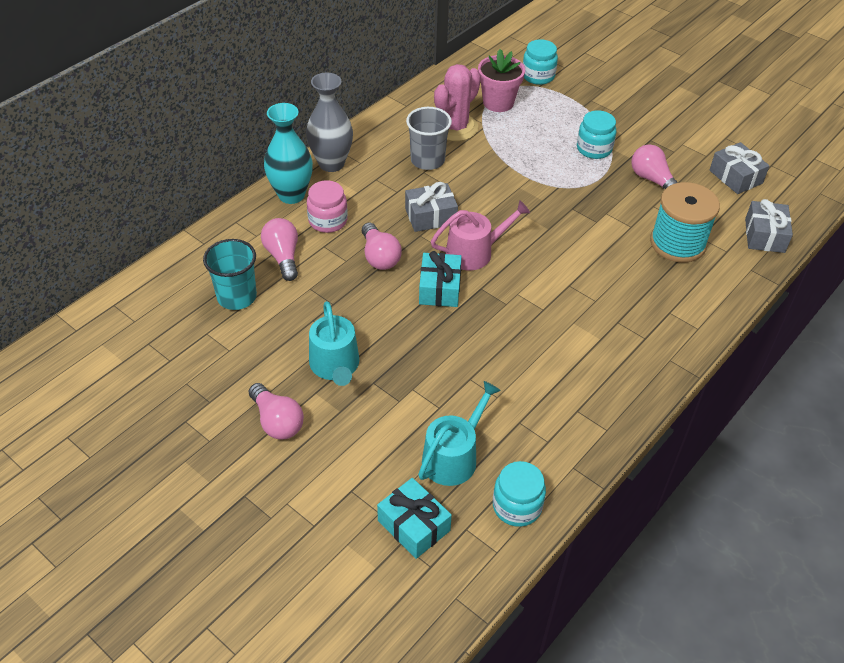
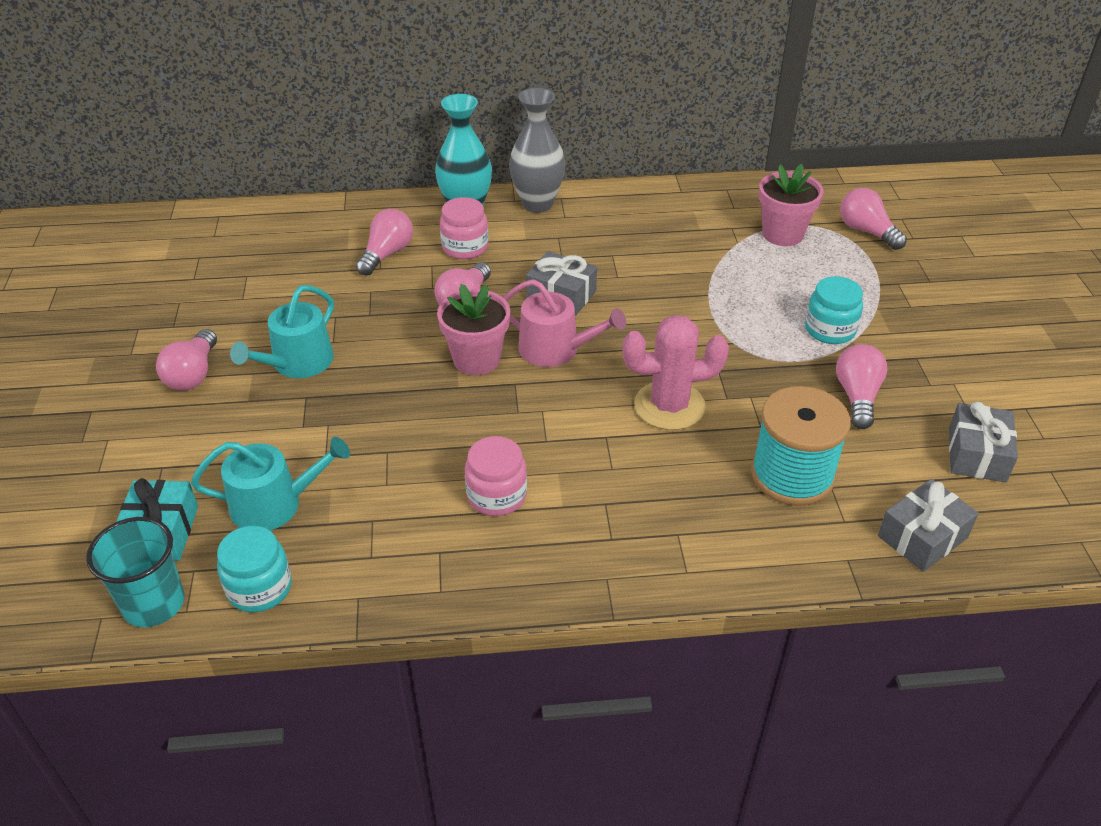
camera: 45 degrees right, 5 degrees down
turquoise cup [203,239,257,310] -> turquoise cup moved to [86,517,185,627]
grey cup [406,107,452,170] -> none
turquoise gift [419,251,462,307] -> pink flower pot [437,284,510,375]
pink cactus [434,64,481,141] -> pink cactus moved to [622,315,729,430]
turquoise jar [523,39,558,85] -> pink light bulb [840,188,907,250]
none -> pink jar [465,436,527,516]

